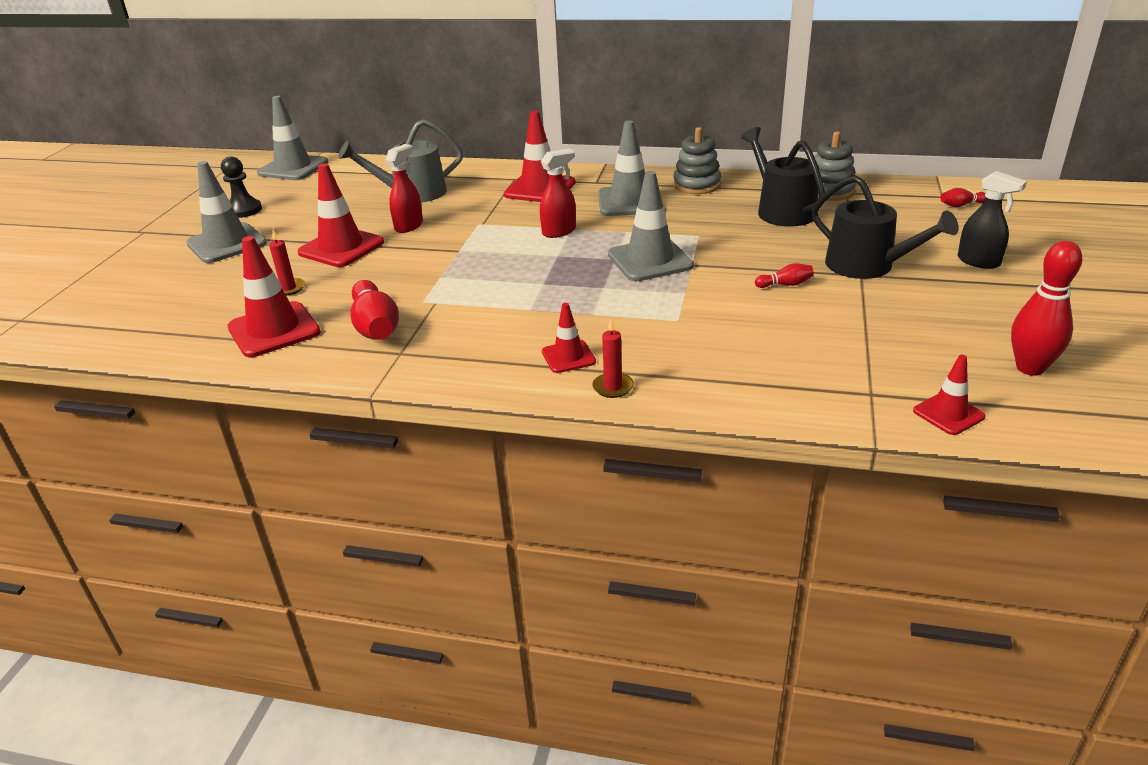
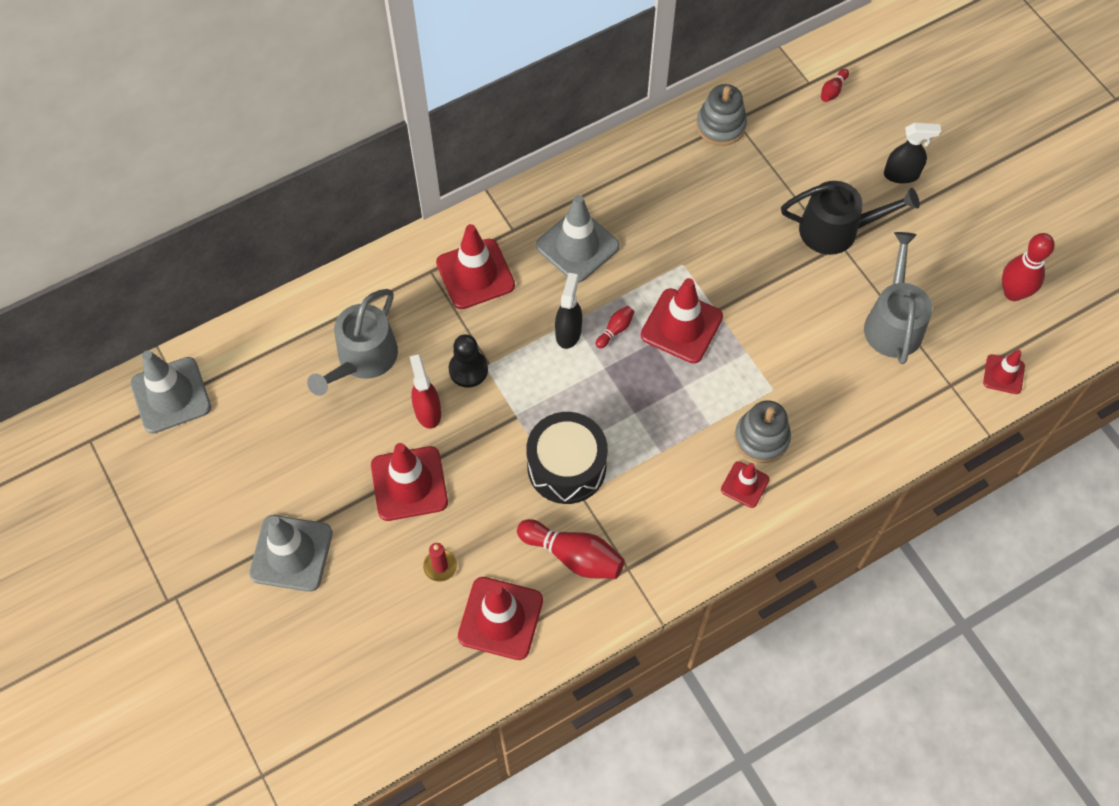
camera: 45 degrees left, 30 degrees up
black pawn [221,156,262,218] -> black pawn moved to [449,334,488,388]
red spray bottle [540,148,576,238] -> black spray bottle [555,273,582,349]
red candle [592,319,634,398] -> none
grey traffic cone [608,171,694,281] -> red traffic cone [641,278,723,363]
grey stacking toy [673,127,721,194] -> grey stacking toy moved to [735,400,791,463]
black watering can [741,127,825,227] -> none
red bowling pin [755,263,814,288] -> red bowling pin moved to [596,306,634,348]
none -> black drum [526,412,608,504]
none -> grey watering can [864,232,932,364]

